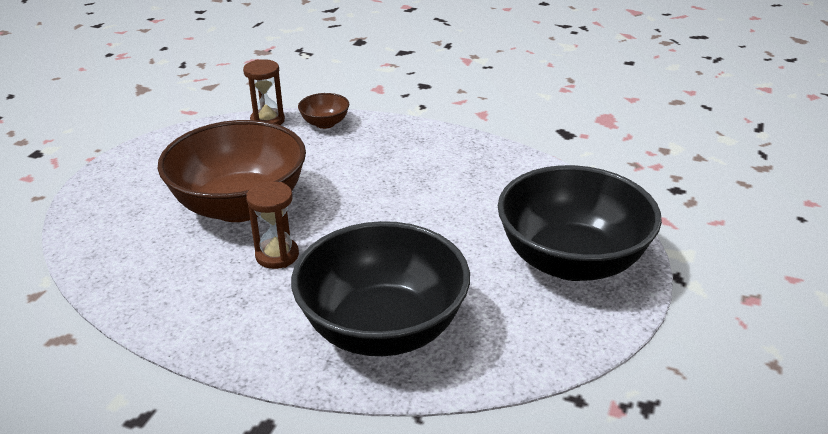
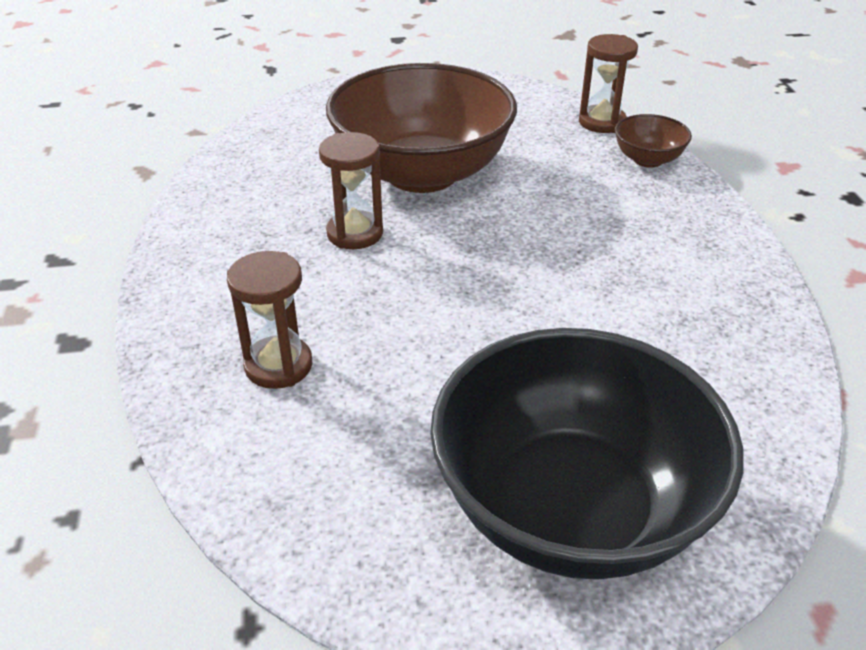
camera: 60 degrees right, 5 degrees up
black bowl [291,221,470,356] -> brown hourglass [227,251,313,389]

